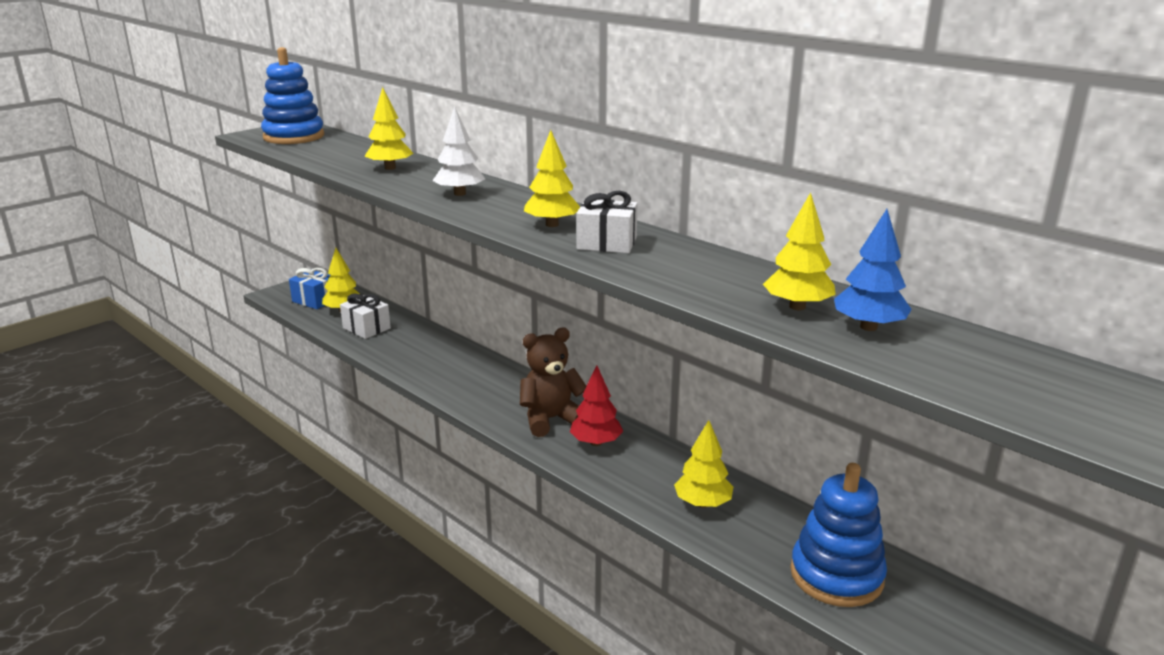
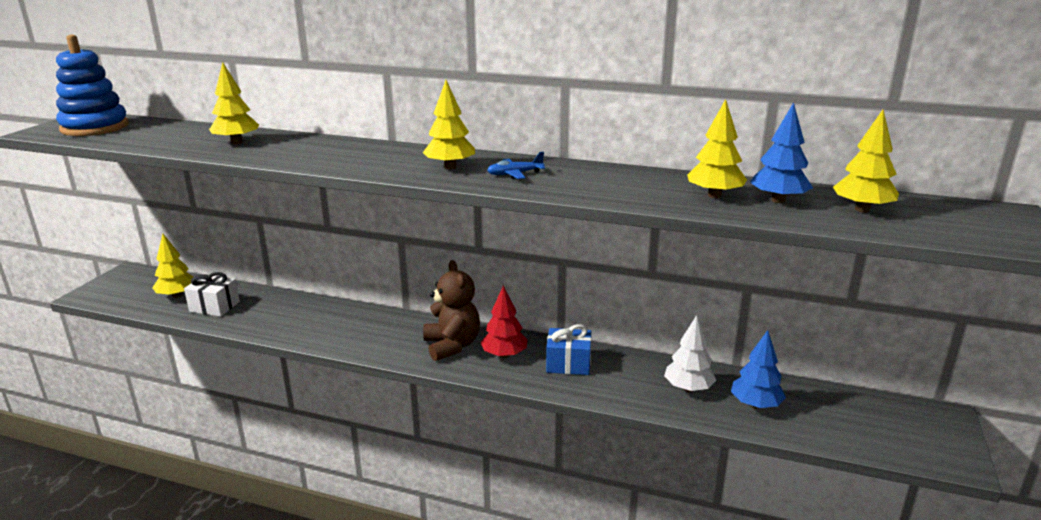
camera: 25 degrees left, 0 degrees up
blue gift [289,268,330,309] -> blue gift moved to [546,324,592,375]
white tree [432,106,485,196] -> white tree moved to [664,315,717,392]
brown teddy bear [520,327,586,437] -> brown teddy bear turned 120 degrees clockwise [423,260,480,361]
white gift [576,191,638,253] -> blue plane [487,152,545,179]
yellow tree [674,420,733,508] -> yellow tree moved to [833,110,899,212]
blue stacking toy [790,463,887,607] -> blue tree [731,330,786,409]

